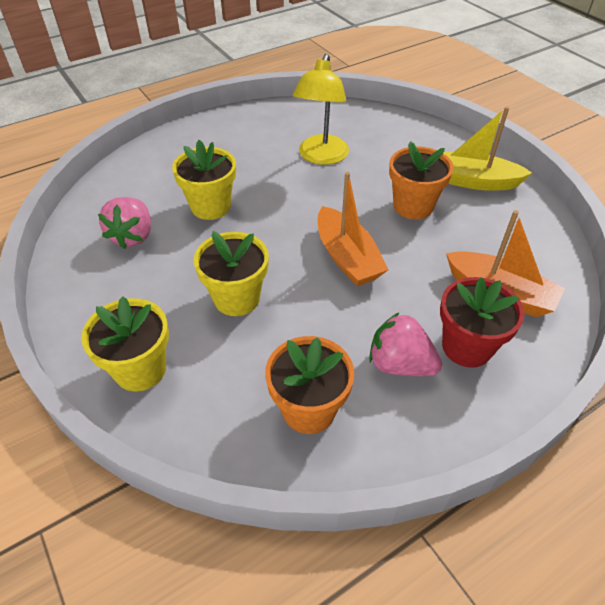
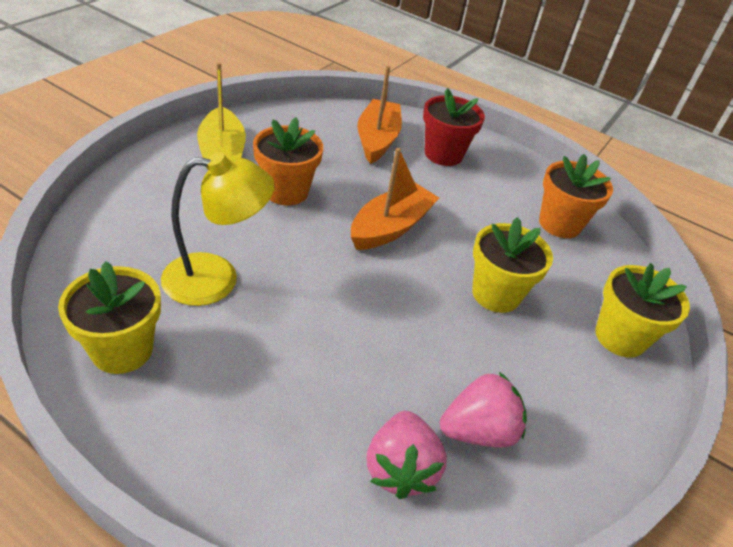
camera: 120 degrees left, 5 degrees down
yellow flower pot [172,140,236,220] -> yellow flower pot moved to [58,261,161,374]
pink strawberry [369,312,442,376] -> pink strawberry moved to [367,411,447,499]

